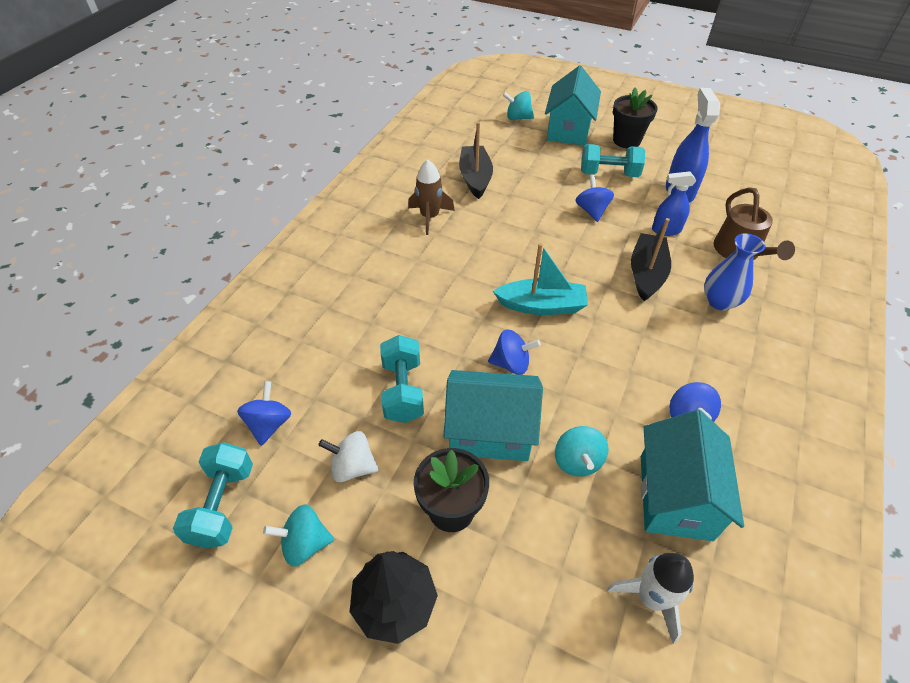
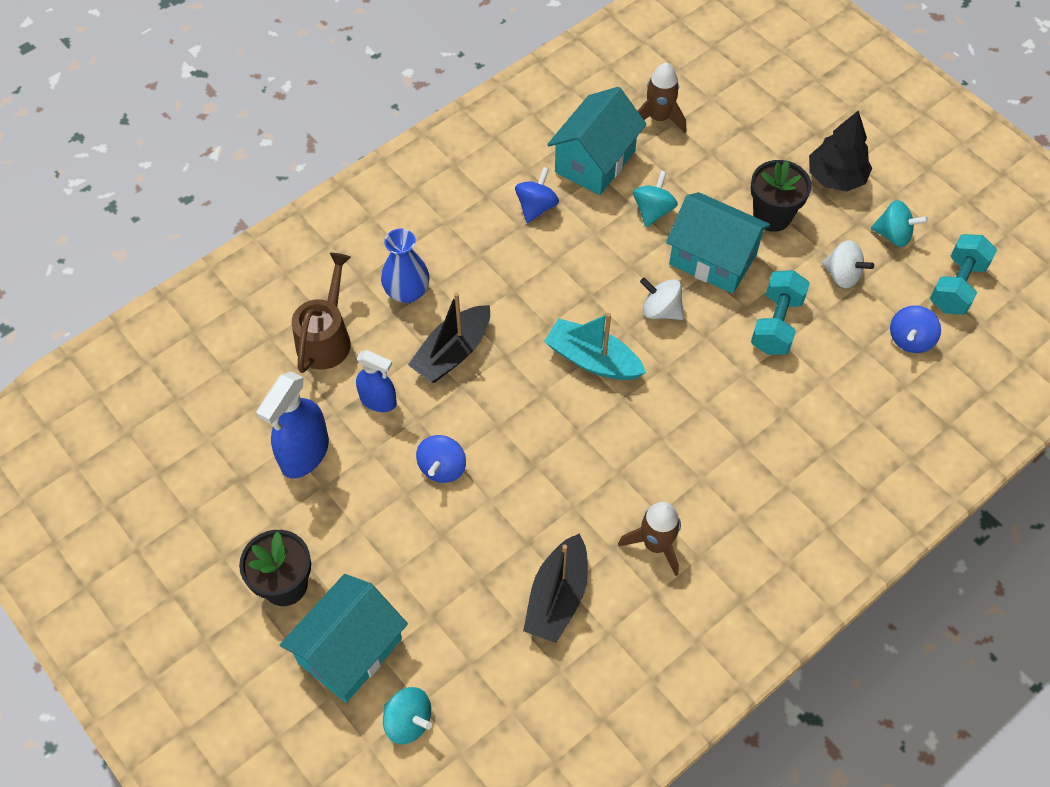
camera: 155 degrees left, 10 degrees up
blue spinning top [488,329,541,375] -> white spinning top [640,278,684,320]
turquoise dumbbell [581,144,645,177] -> none
white rocket [607,553,694,644] -> brown rocket [638,63,686,133]

